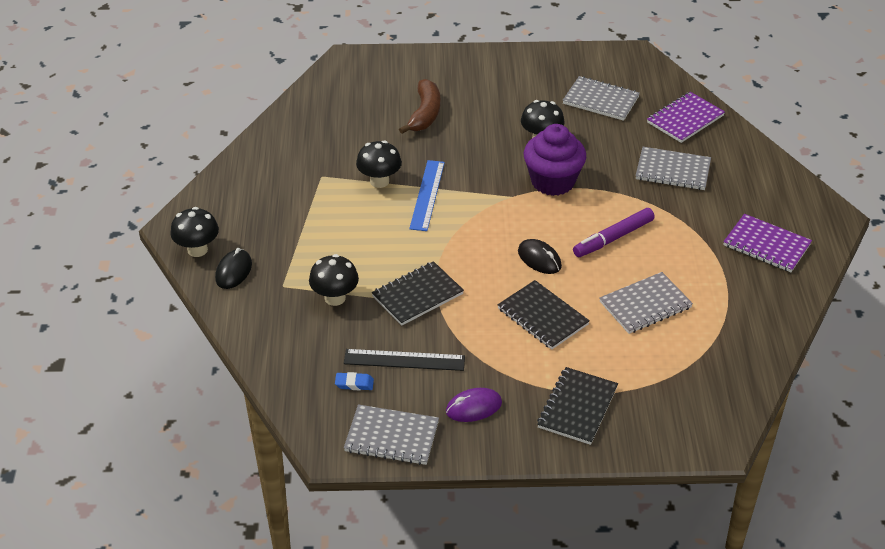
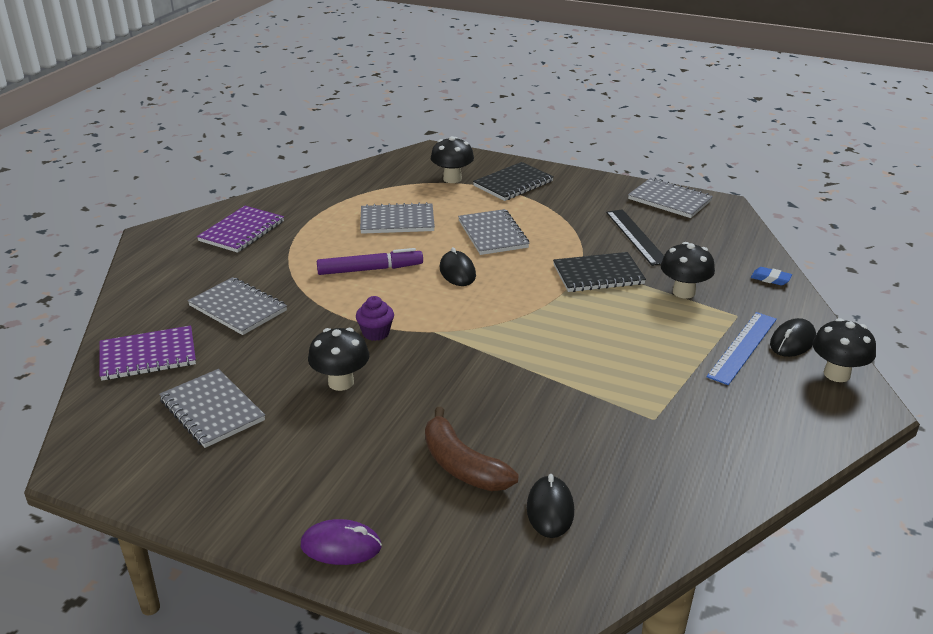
camera: 155 degrees left, 10 degrees down
blue eraser [335,372,374,390] -> blue eraser moved to [751,267,792,285]
black ruler [344,349,465,371] -> black ruler turned 45 degrees clockwise [606,209,664,266]
black mushroom [356,141,402,188] -> black mushroom moved to [431,136,474,183]
brown banana [399,79,440,134] -> brown banana turned 75 degrees counterclockwise [425,407,518,491]
blue ruler [409,160,445,231] -> blue ruler moved to [707,312,777,385]
purple mouse [446,388,502,422] -> purple mouse moved to [301,519,382,565]
black notebook [498,280,590,350] -> grey notebook [458,209,530,255]
purple cupcake [524,124,586,196] -> purple cupcake [356,296,394,341], size x0.49
purple notebook [723,214,812,272] -> purple notebook turned 60 degrees clockwise [197,206,284,253]
none -> black mouse [527,474,574,538]

